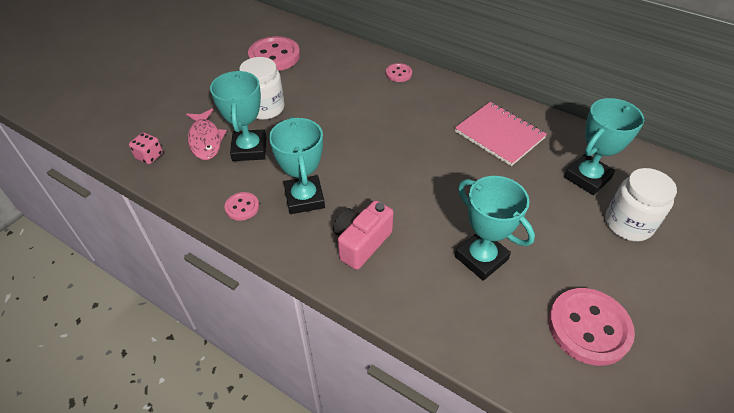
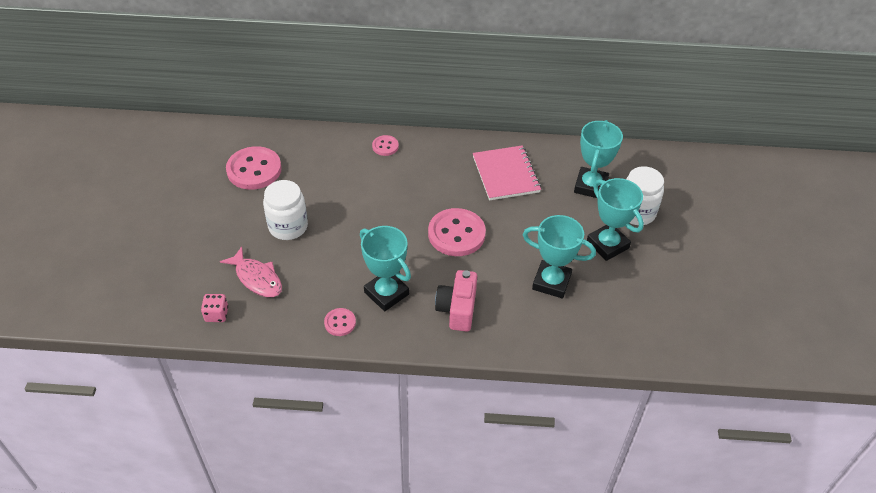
camera: 30 degrees left, 0 degrees up
turquoise trophy [210,71,266,161] -> turquoise trophy moved to [587,178,644,261]
pink notebook [455,102,547,166] -> pink notebook turned 60 degrees clockwise [473,146,541,200]
pink button [549,288,635,366] -> pink button moved to [428,208,486,256]

